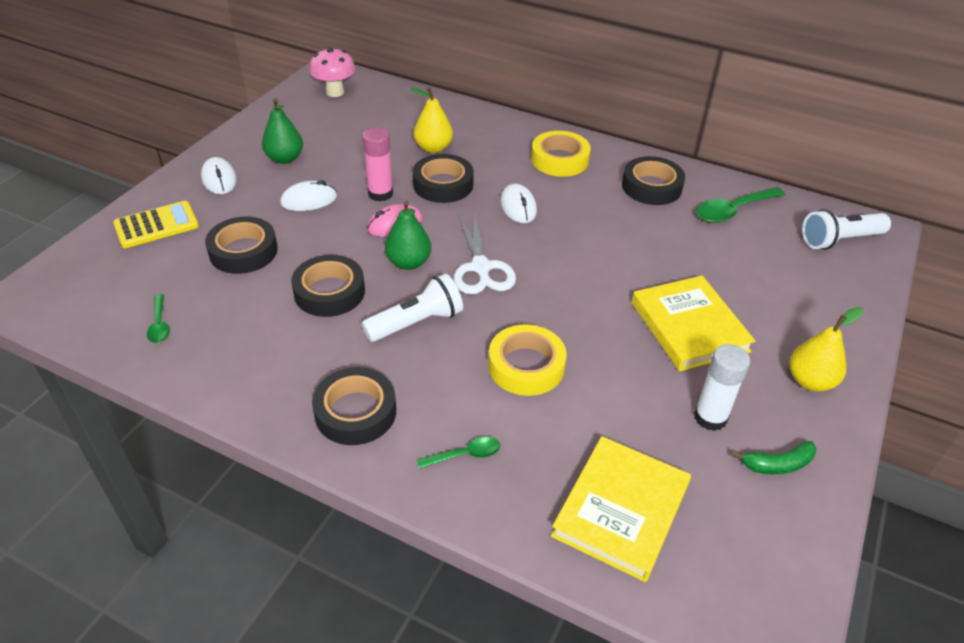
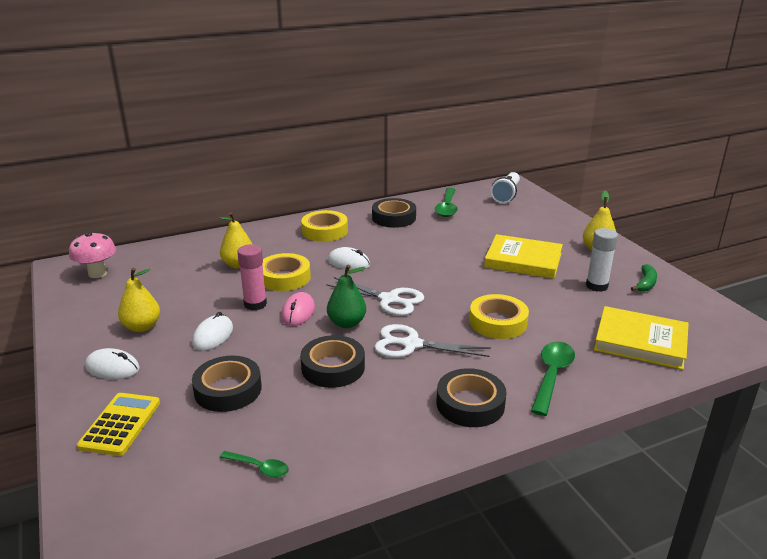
camera: 50 degrees left, 15 degrees down
green pear [262,98,303,164] -> yellow pear [118,268,160,332]
white flashlight [362,273,463,342] -> white scissors [375,324,491,358]
black tape [413,154,474,203] -> yellow tape [262,253,311,291]
green spoon [417,437,500,469] -> green spoon [531,341,575,416], size x1.76
yellow book [551,436,691,582] -> yellow book turned 45 degrees counterclockwise [594,306,689,370]

